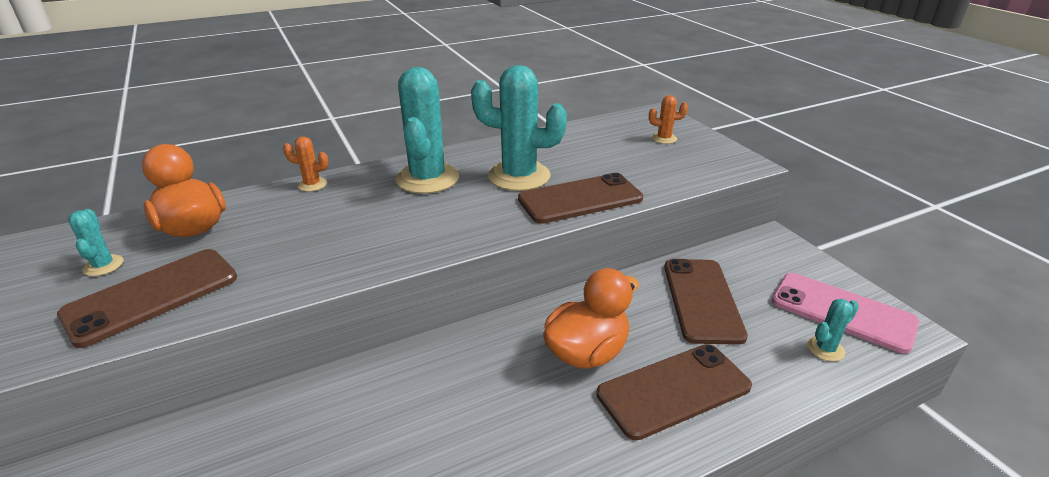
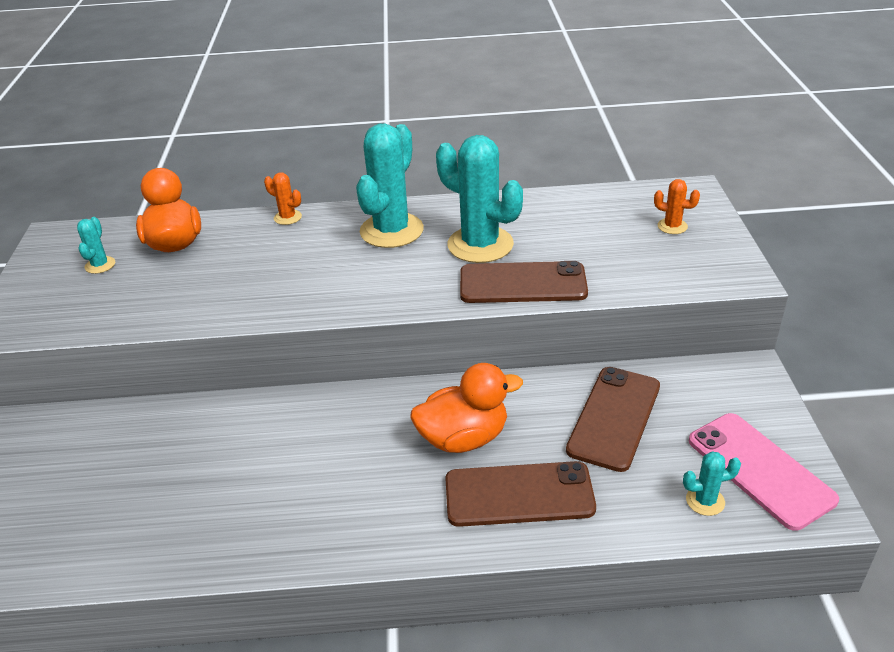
camera: 25 degrees right, 5 degrees up
brown phone [57,249,237,348] -> none

